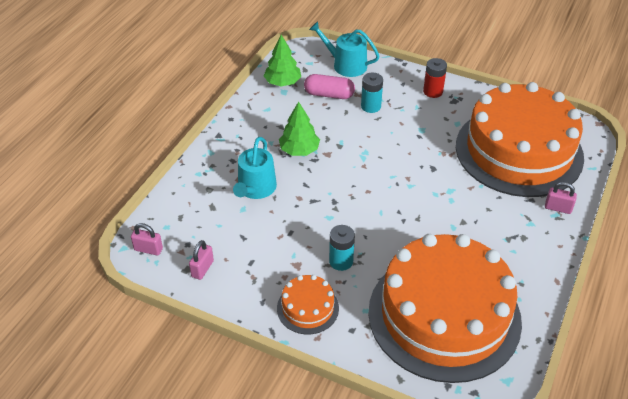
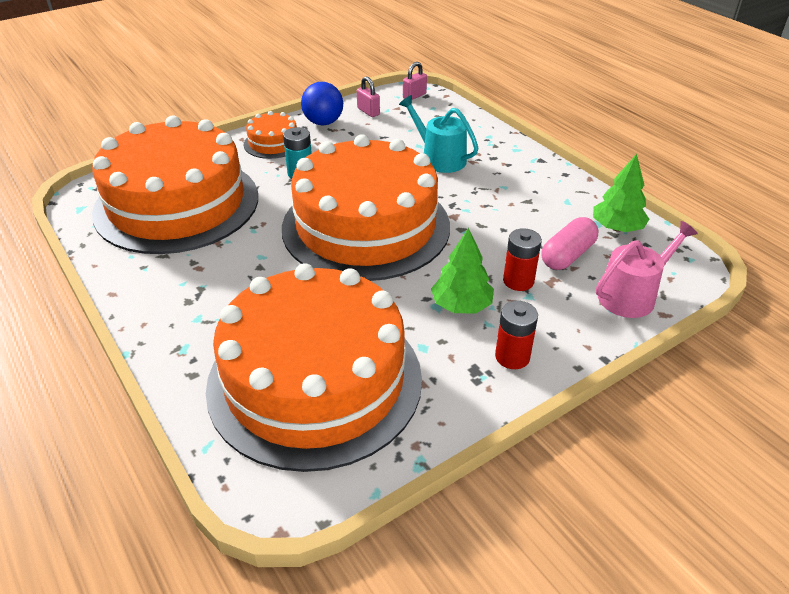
camera: 120 degrees right, 5 degrees down
green tree [279,102,320,156] -> green tree moved to [431,228,494,313]
turquoise watering can [309,21,380,77] -> pink watering can [596,221,698,318]
turquoise battery [361,73,383,113] -> red battery [503,228,542,291]
pink padlock [545,182,577,214] -> none
none -> orange cake [282,134,450,281]
none -> blue ball [301,82,343,125]

